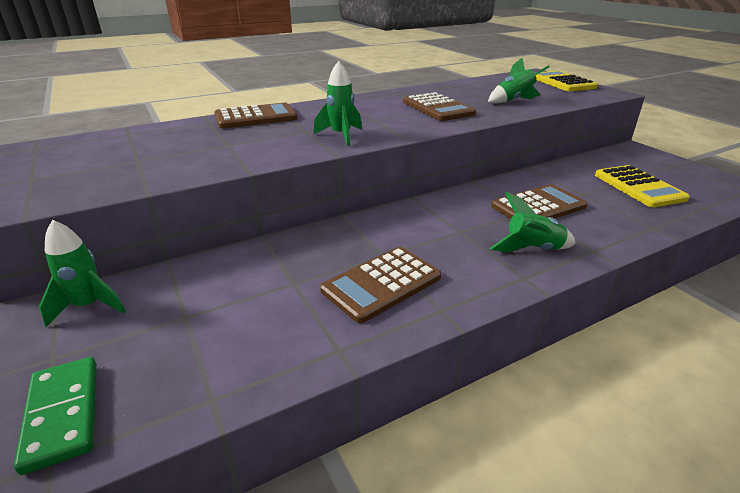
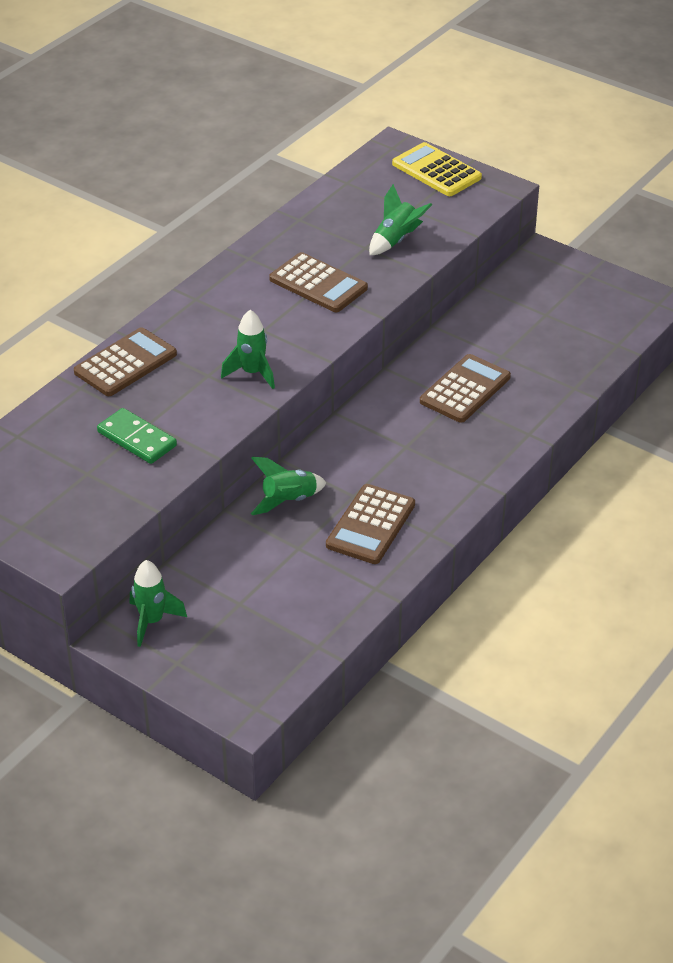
camera: 25 degrees left, 10 degrees up
green domino [14,357,97,475] -> green domino moved to [97,408,177,464]
green rocket [490,191,576,253] -> green rocket moved to [251,457,326,515]
yellow calculator [595,165,690,207] -> none

